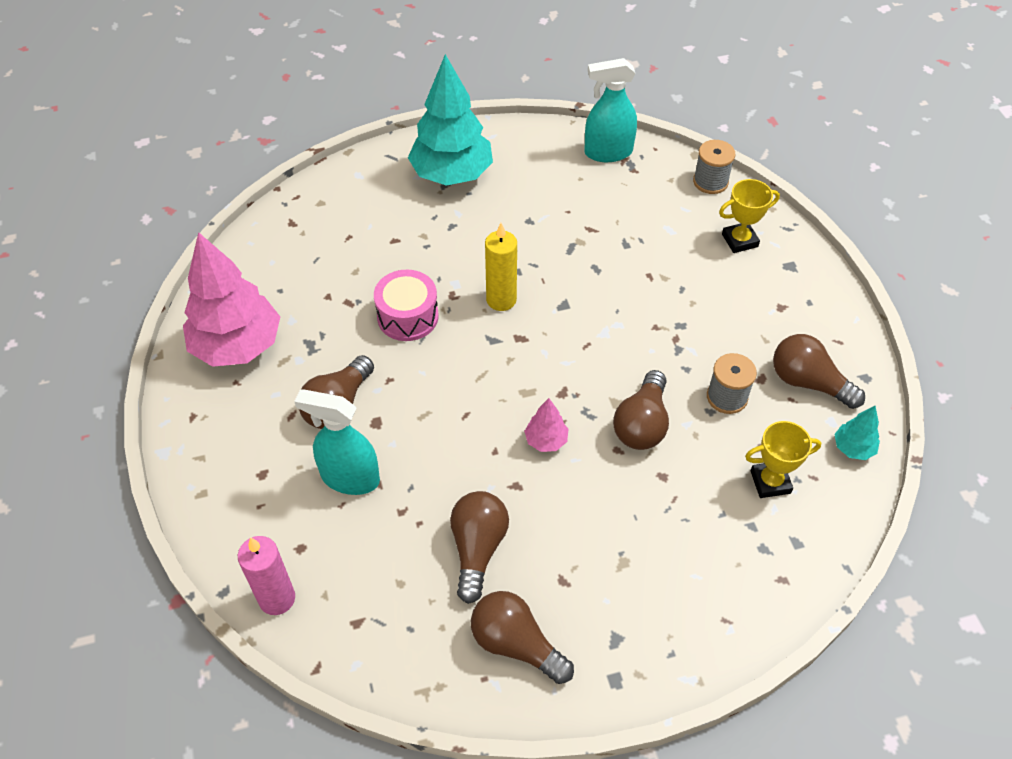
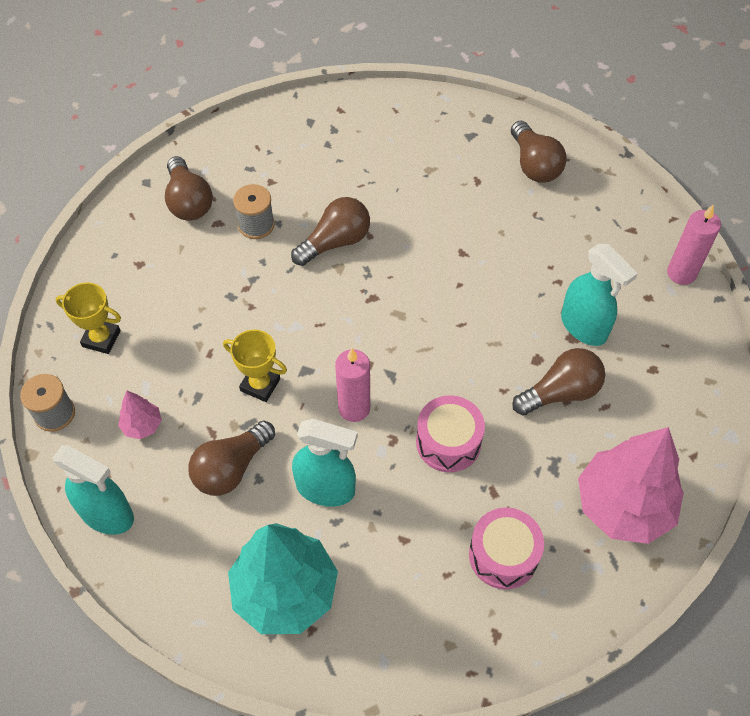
camera: 145 degrees left, 5 degrees up
brown light bulb [450,491,509,604] -> brown light bulb moved to [188,420,275,496]
yellow candle [485,223,517,311] -> pink candle [335,349,370,422]
pink tree [524,398,569,452] -> pink tree moved to [118,391,162,439]
yellow trophy [745,421,821,498] -> yellow trophy moved to [223,329,287,402]
turquoise tree [834,406,880,460] -> none
none -> turquoise spray bottle [292,419,358,507]
none -> pink drum [469,507,544,589]

